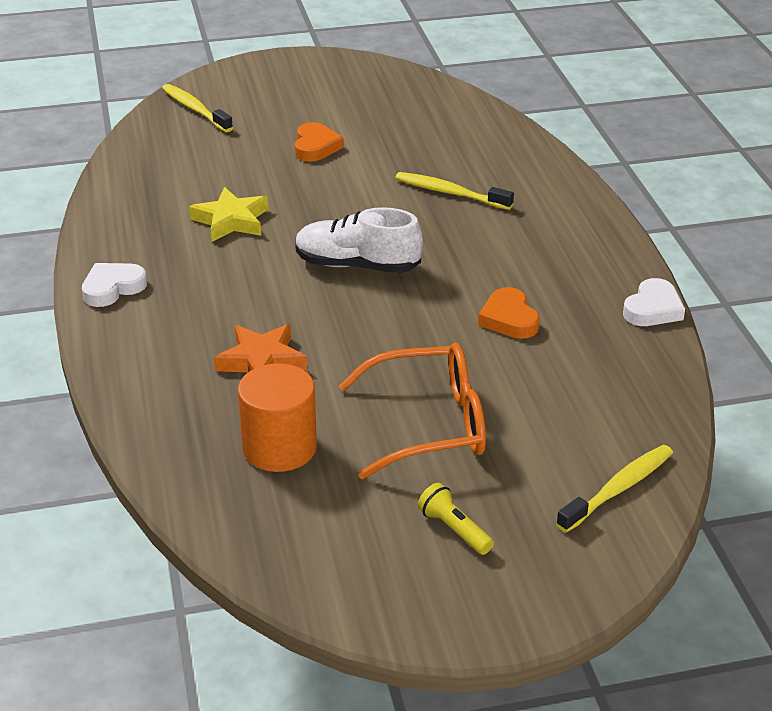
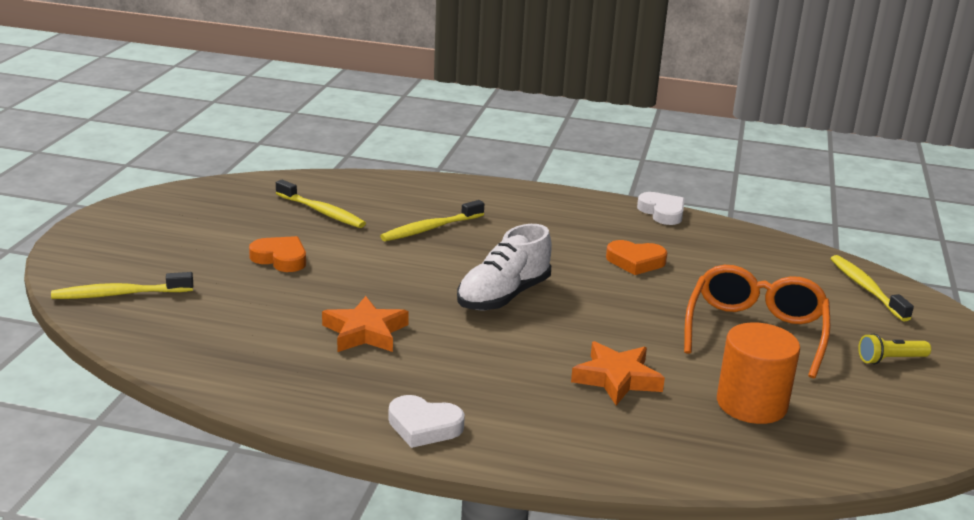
camera: 65 degrees left, 10 degrees down
white heart [82,263,147,307] -> white heart turned 60 degrees counterclockwise [389,395,465,448]
yellow star [189,187,268,242] -> orange star [322,296,409,352]
none -> yellow toothbrush [276,180,366,228]

